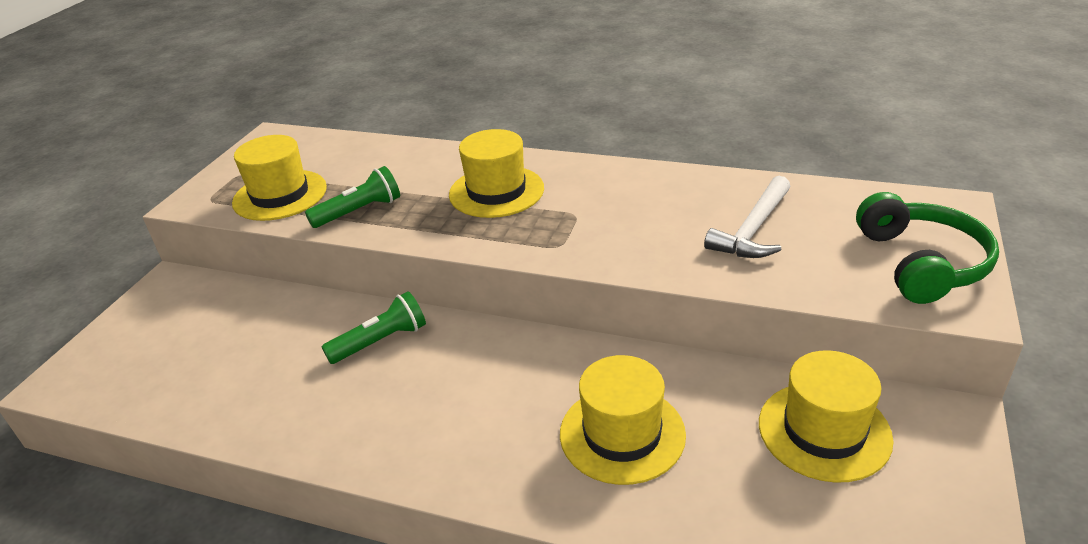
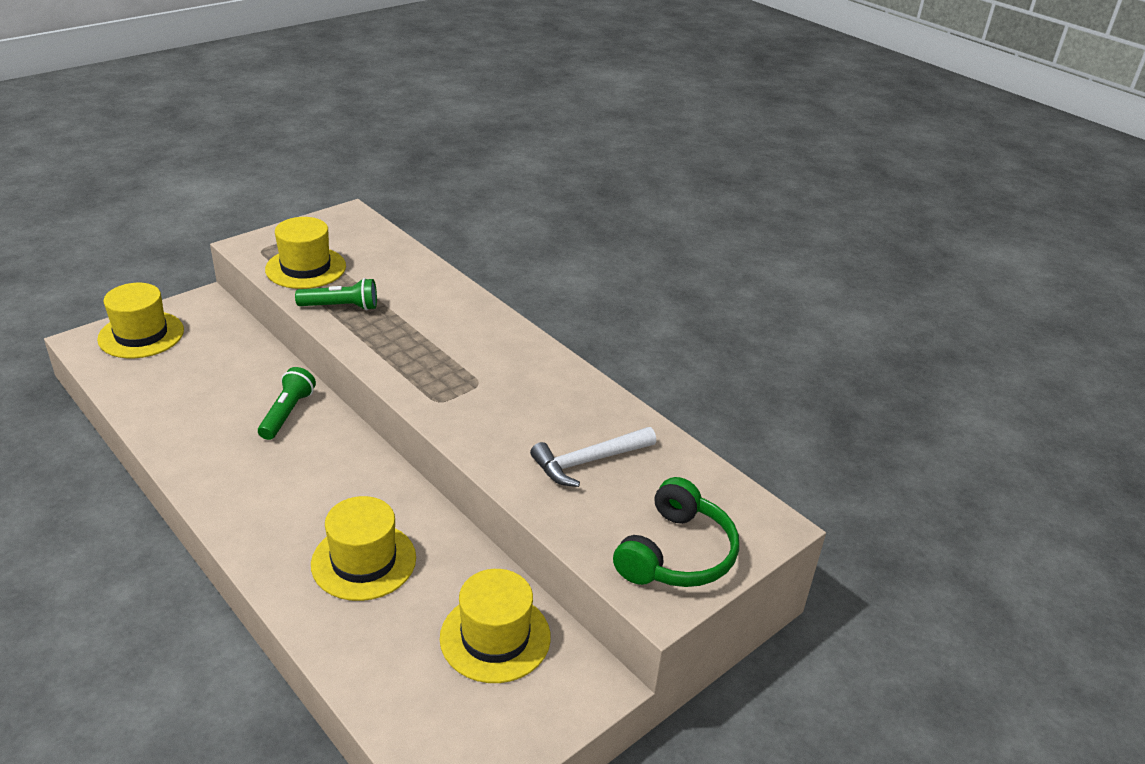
camera: 25 degrees right, 0 degrees up
green flashlight [322,291,426,364] -> green flashlight turned 75 degrees counterclockwise [258,367,316,440]
yellow hat [449,129,544,218] -> yellow hat moved to [97,283,184,358]

